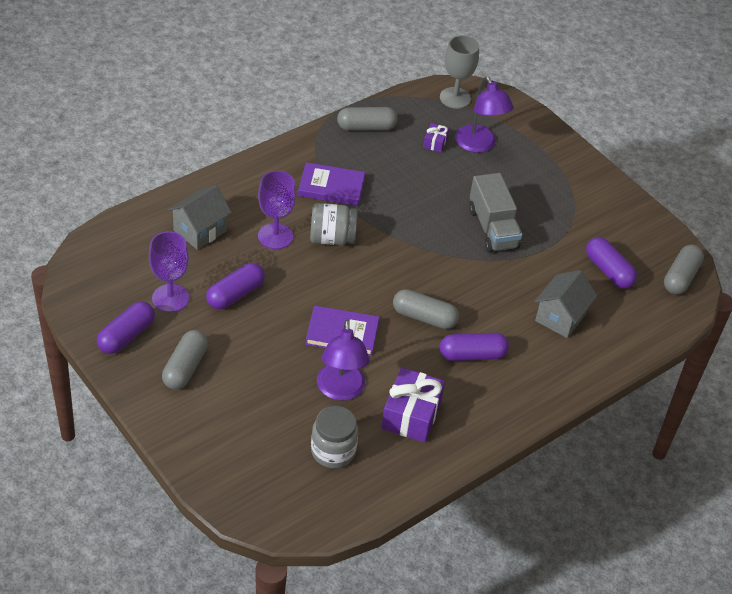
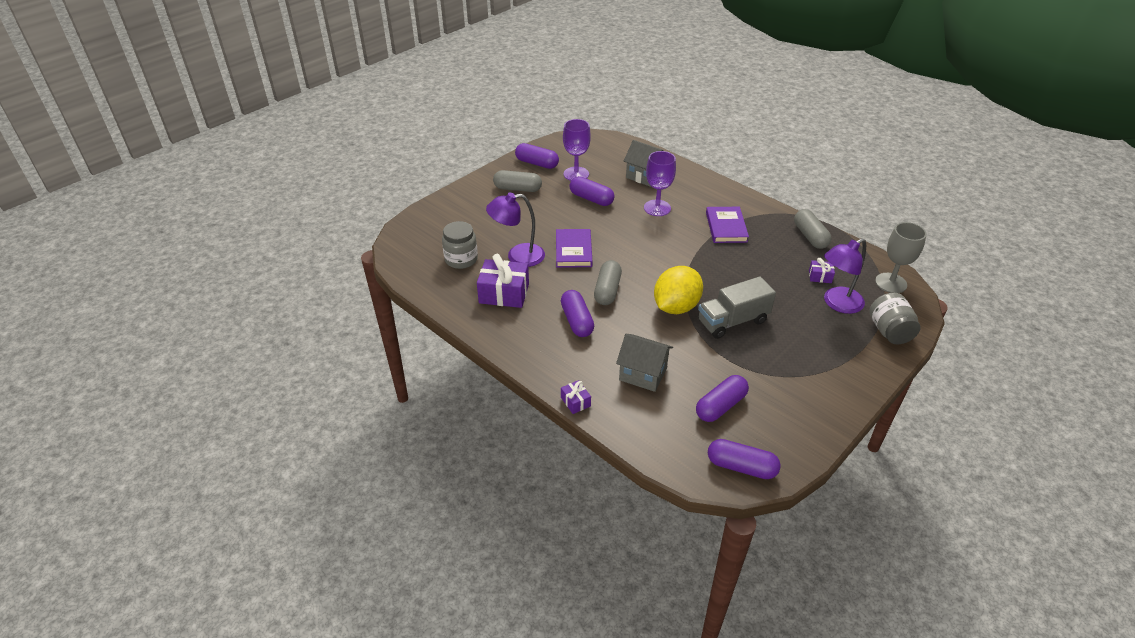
camera: 85 degrees right, 5 degrees down
grey jar [310,203,357,245] -> grey jar moved to [869,293,921,345]
grey capsule [664,244,704,295] -> purple capsule [708,439,781,479]
none -> purple gift [561,380,591,414]
none -> yellow lemon [654,266,703,314]

